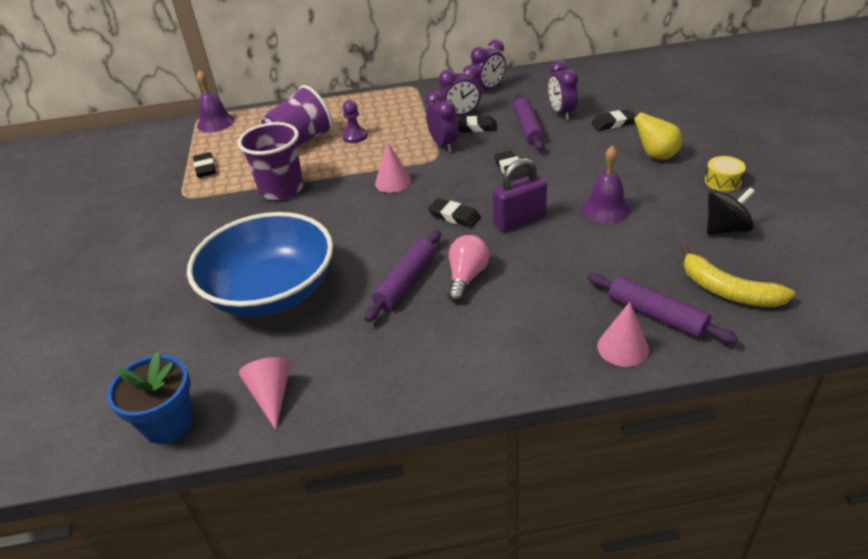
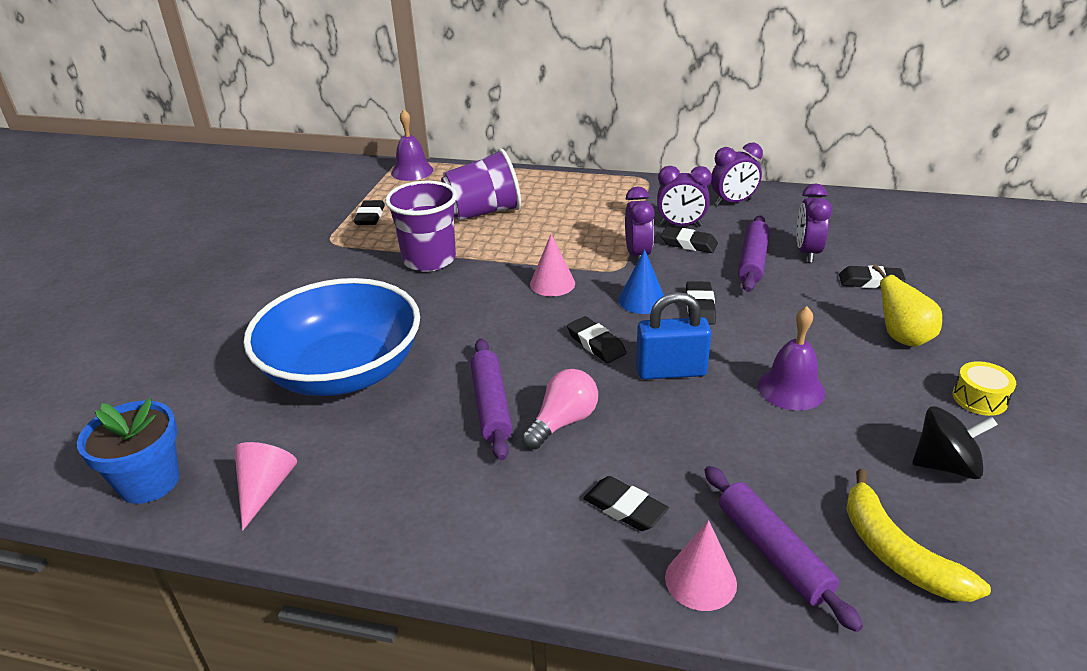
camera: 20 degrees right, 5 degrees down
purple pawn [342,100,367,143] -> none
purple rolling pin [364,230,441,322] -> purple rolling pin turned 60 degrees counterclockwise [470,338,512,460]
purple padlock [492,158,547,231] -> blue padlock [636,292,712,380]
none -> black eraser [583,476,669,531]
none -> blue cone [618,249,664,314]

